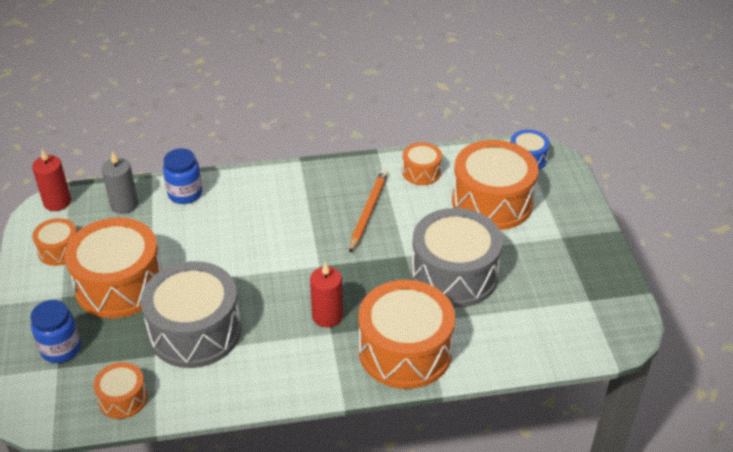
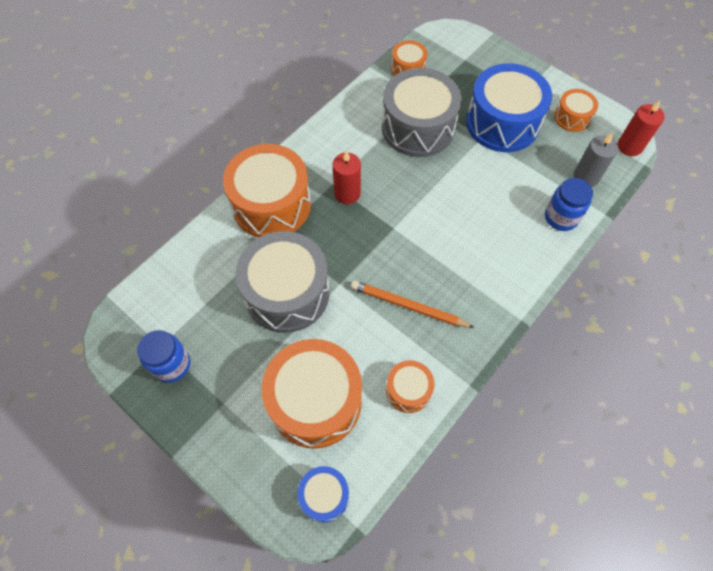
camera: 140 degrees right, 20 degrees up
blue jar [31,300,81,363] -> blue jar moved to [137,330,190,383]
orange drum [64,218,162,318] -> blue drum [466,63,552,152]
orange pencil [349,169,388,253] -> orange pencil turned 135 degrees clockwise [351,280,475,328]

